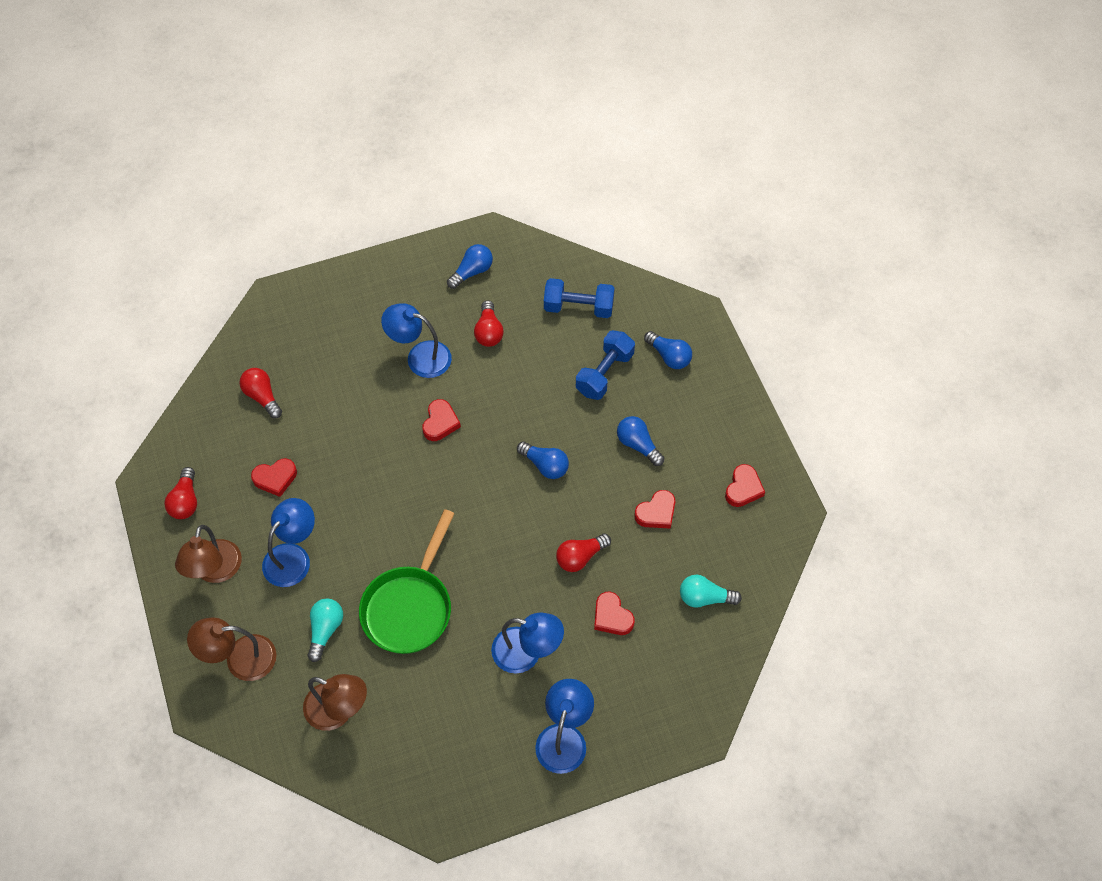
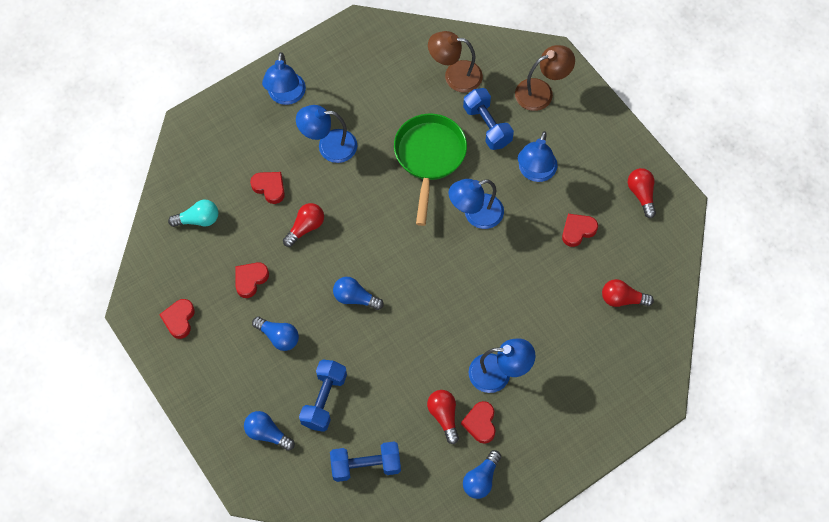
camera: 165 degrees right, 5 degrees up
brown lamp [175,525,242,583] -> none
red light bulb [239,368,282,418] -> red light bulb turned 150 degrees clockwise [602,279,654,307]
turquoise light bulb [307,598,343,662] -> blue dumbbell [463,88,514,150]
red heart [422,399,461,441] -> red heart moved to [461,401,496,444]
none -> blue lamp [449,179,504,229]

